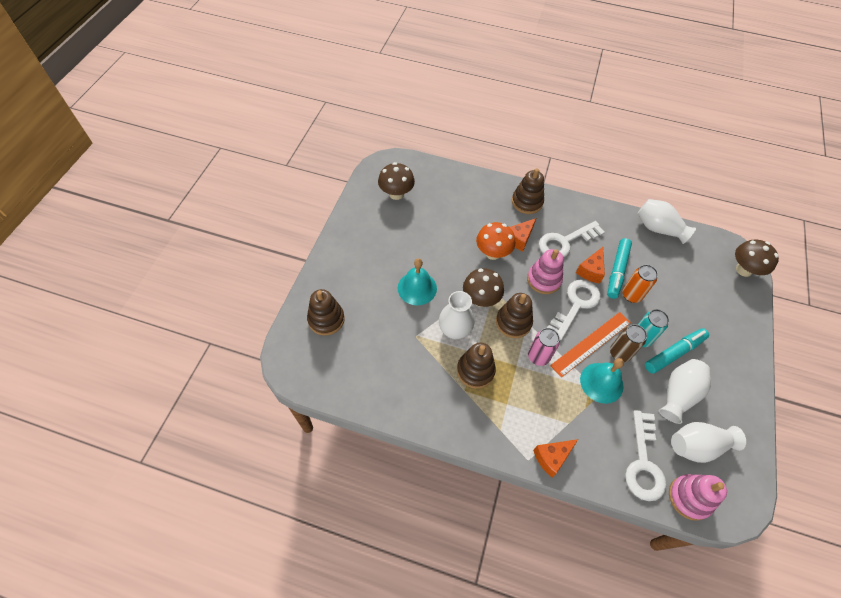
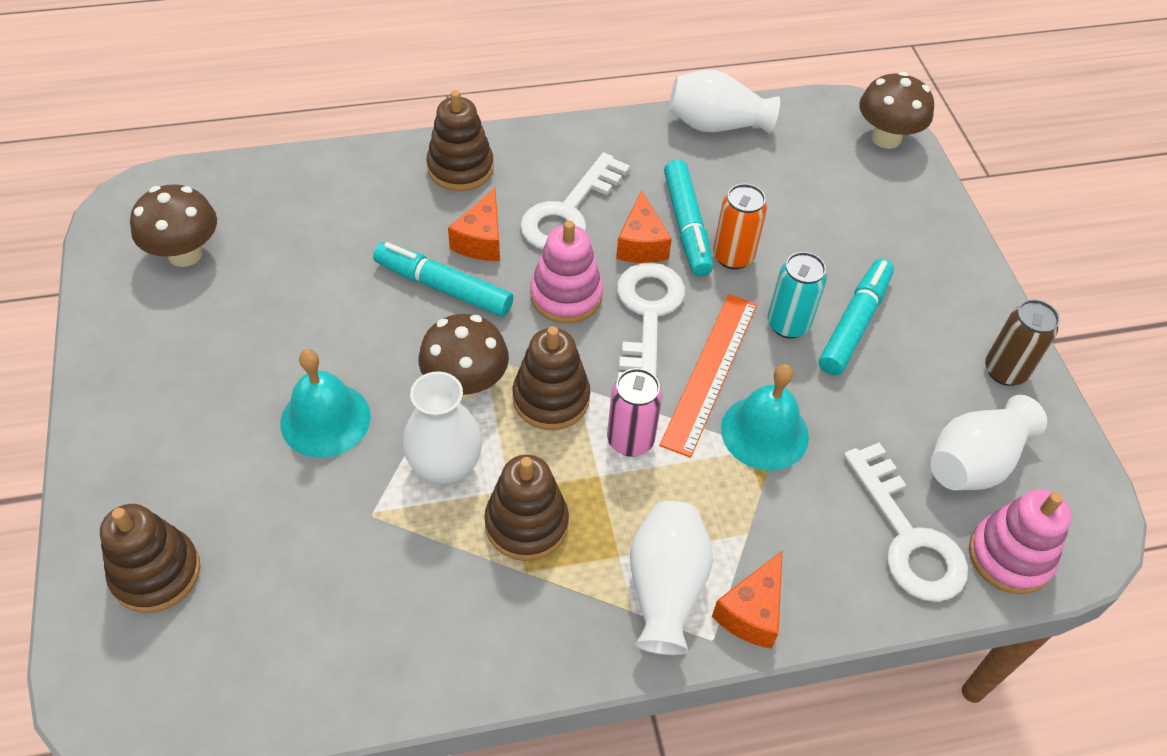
camera: 30 degrees left, 5 degrees down
orange mushroom [476,222,515,260] -> turquoise marker [373,242,513,317]
brown can [610,324,647,362] -> brown can moved to [985,299,1060,386]
white vase [659,359,711,424] -> white vase moved to [630,501,713,655]

